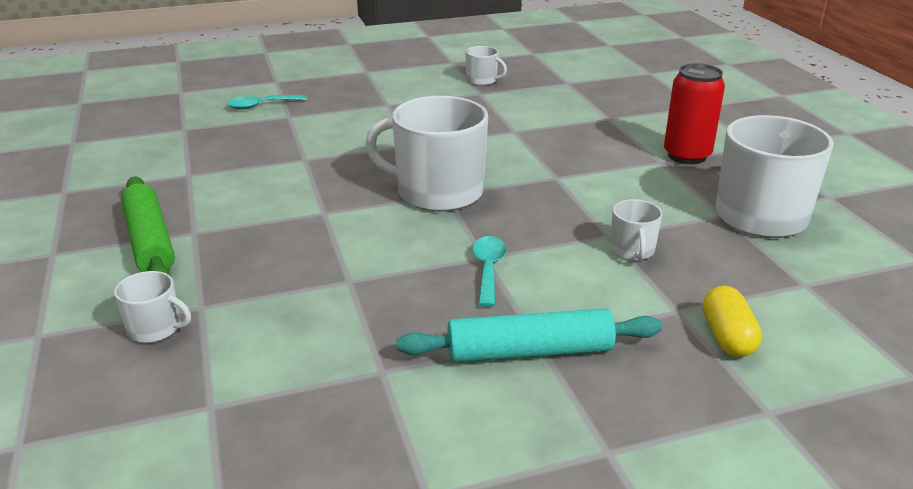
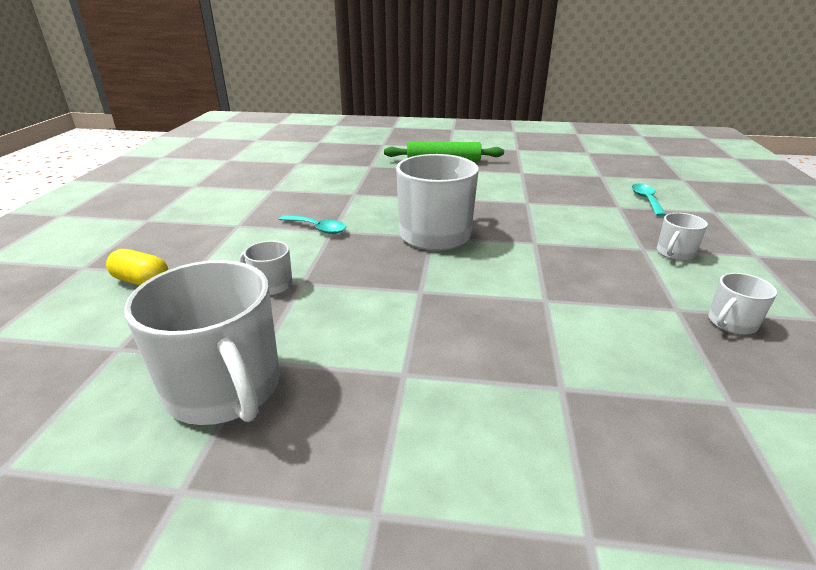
camera: 115 degrees right, 0 degrees up
white mug [114,271,191,343] -> white mug moved to [657,213,708,261]
turquoise rolling pin [397,308,662,363] -> none
red can [664,63,725,164] -> none

